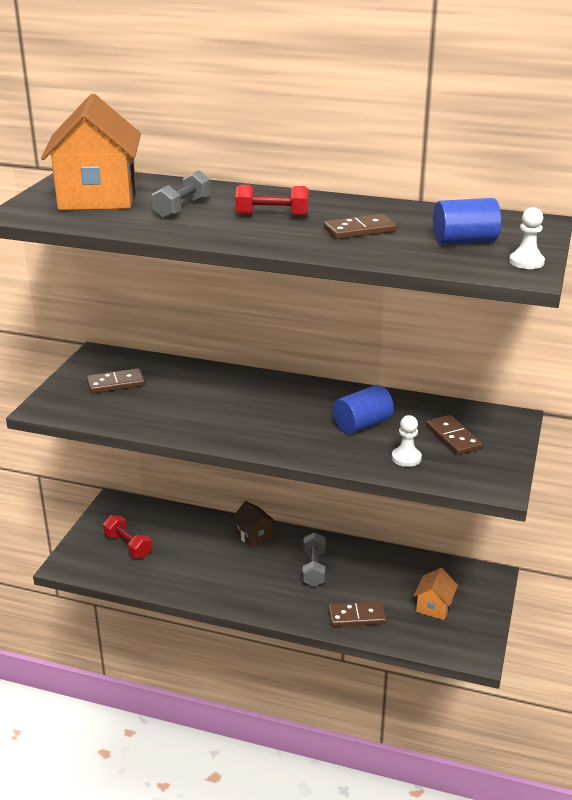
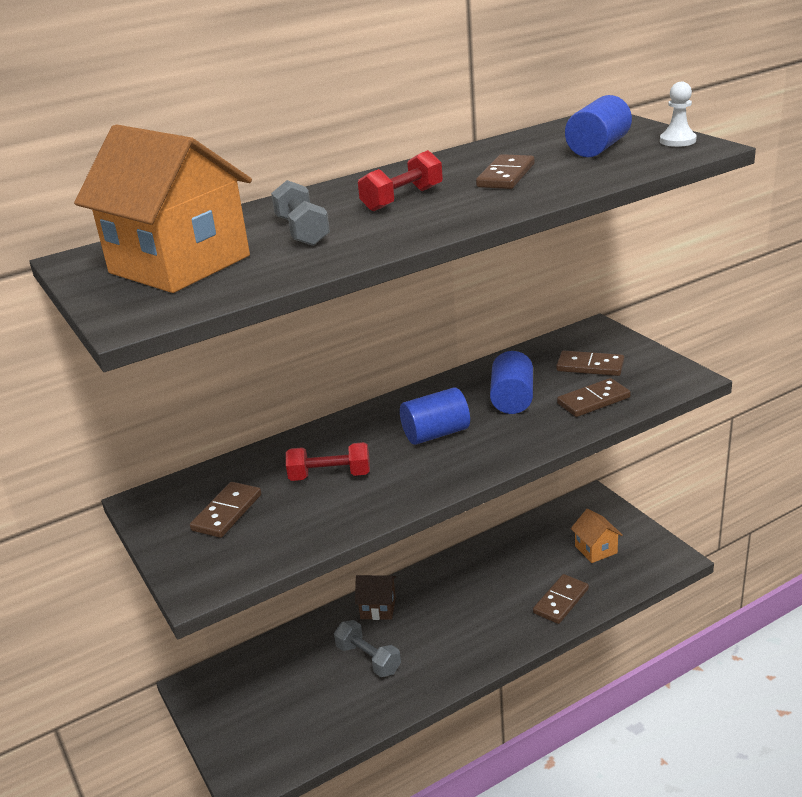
camera: 45 degrees left, 0 degrees up
red dumbbell [103,515,152,558] -> red dumbbell moved to [286,442,370,481]
grey dumbbell [302,532,326,587] -> grey dumbbell moved to [334,620,401,677]
white pawn [392,415,422,467] -> brown domino [557,378,631,417]
none -> blue cylinder [400,388,470,445]

